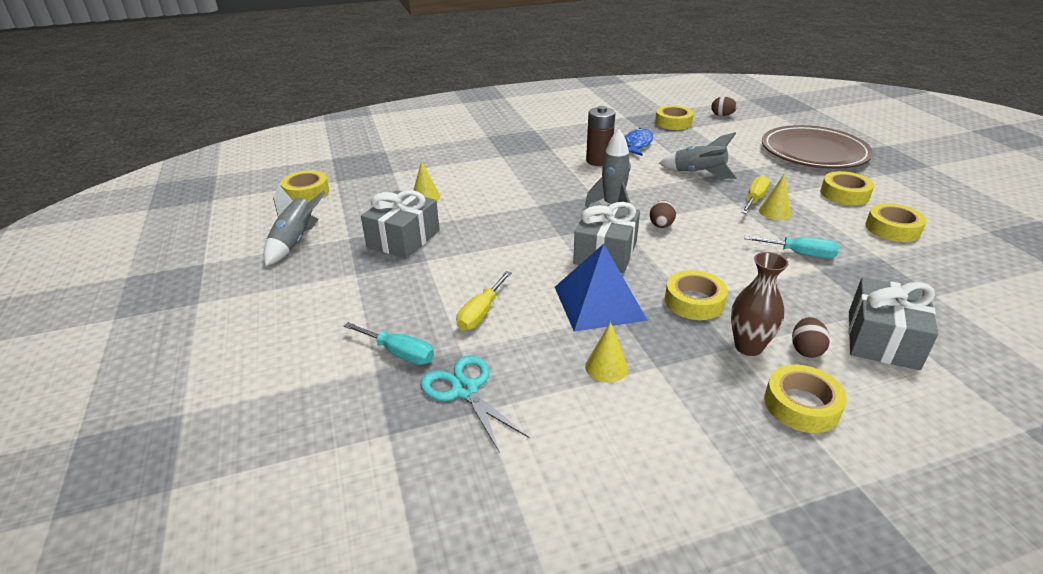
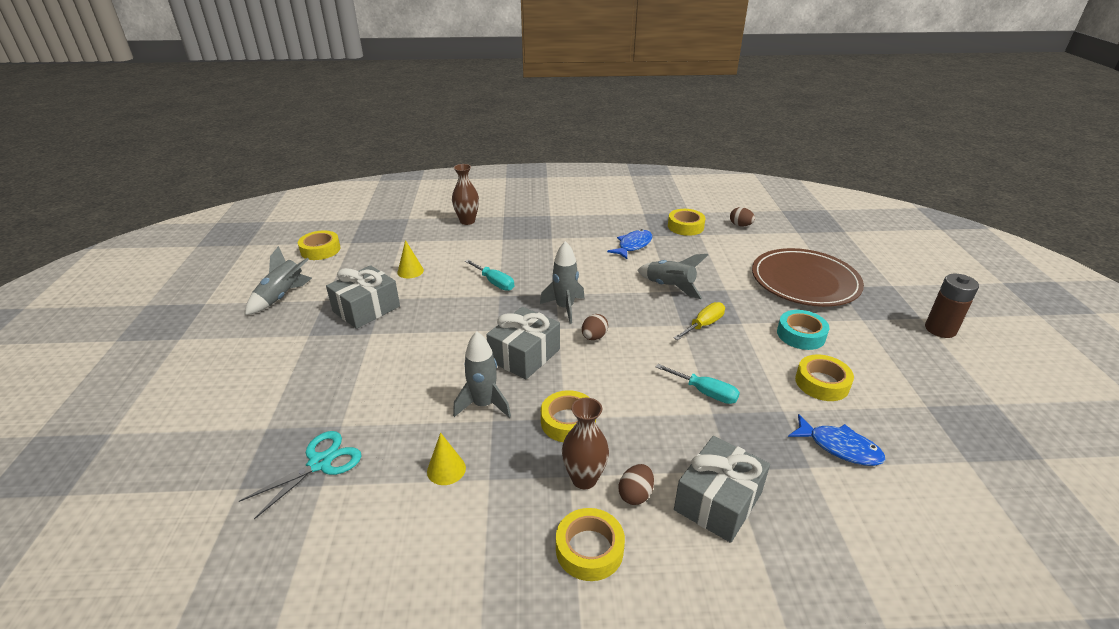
camera: 15 degrees right, 0 degrees up
turquoise screwdriver [344,322,434,365] -> turquoise screwdriver moved to [465,260,514,291]
turquoise scissors [420,355,529,453] -> turquoise scissors turned 60 degrees clockwise [239,431,361,520]
yellow screwdriver [456,271,512,330] -> none
blue pyramid [555,244,648,332] -> grey rocket [453,331,511,418]
brown battery [586,106,615,166] -> brown battery moved to [925,274,979,338]
yellow cone [759,174,791,220] -> none
yellow tape [820,171,874,205] -> turquoise tape [777,310,829,350]
none -> brown vase [452,164,479,225]
none -> blue fish [788,414,886,466]

